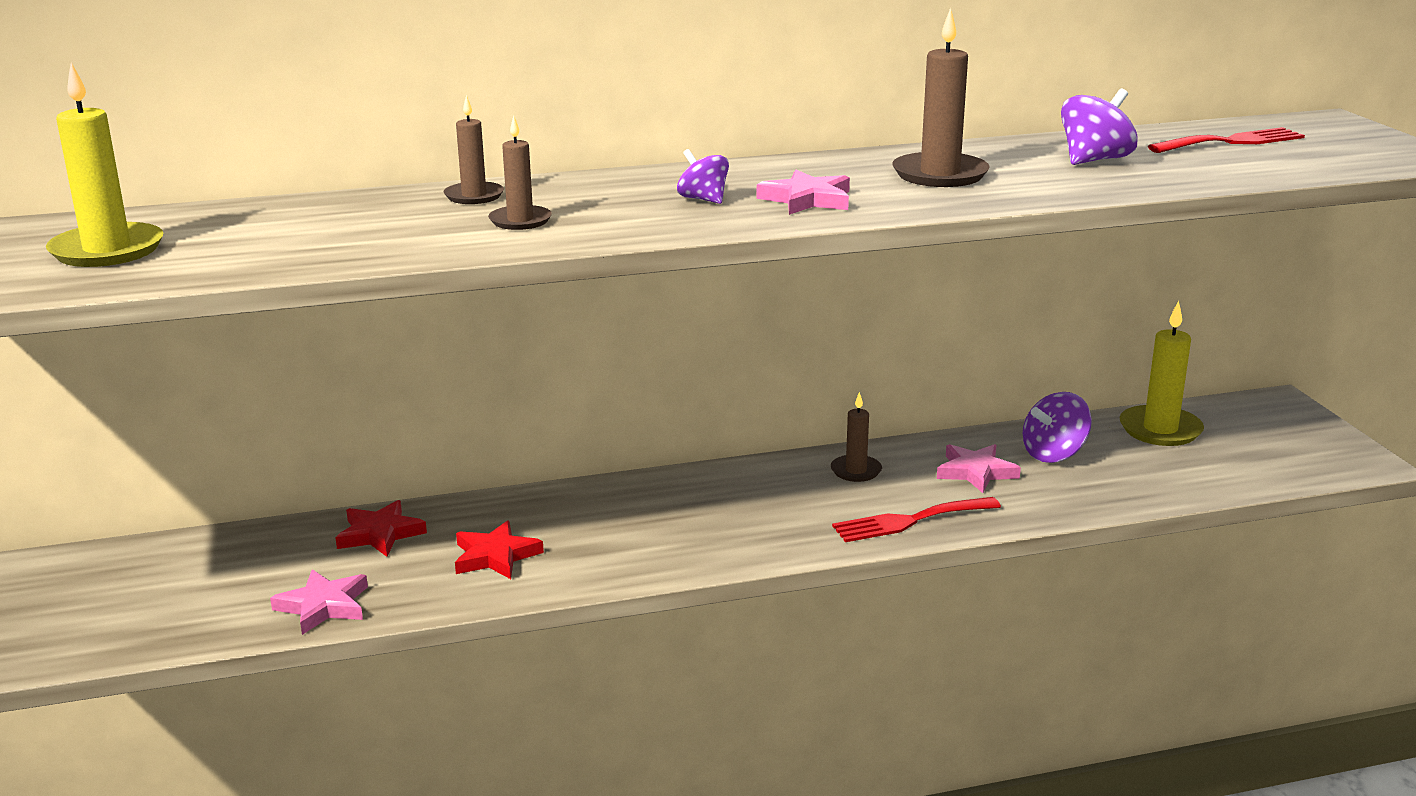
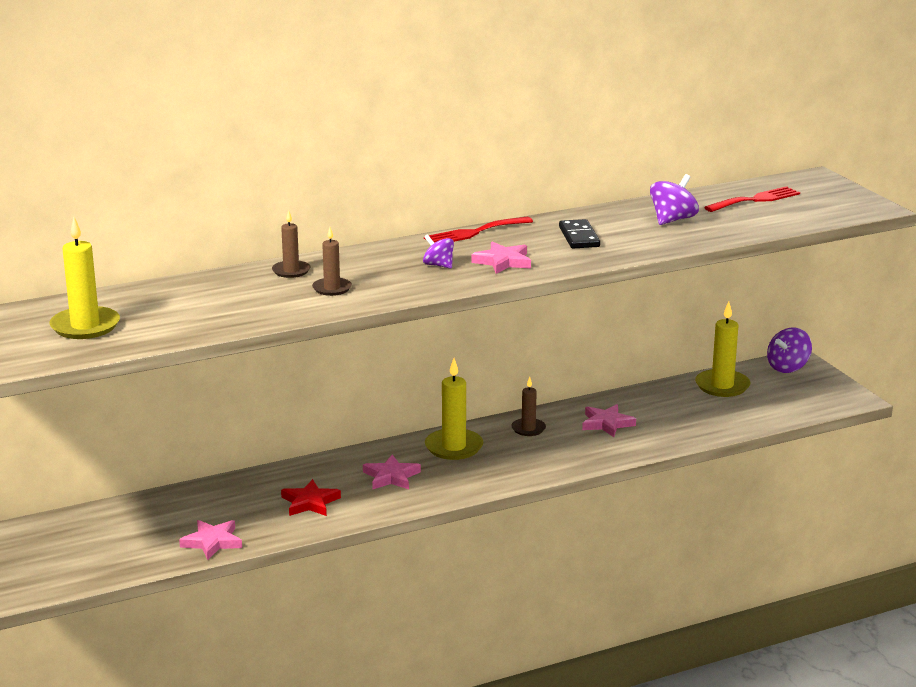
camera: 10 degrees left, 0 degrees up
red star [335,500,427,557] -> none
red fork [832,497,1001,542] -> red fork moved to [424,217,533,243]
brown candle [892,8,990,187] -> black domino [559,219,600,248]
purple spinning top [1023,392,1092,463] -> purple spinning top moved to [767,328,812,373]
none -> pink star [363,454,421,489]
none -> yellow candle [425,358,483,460]

